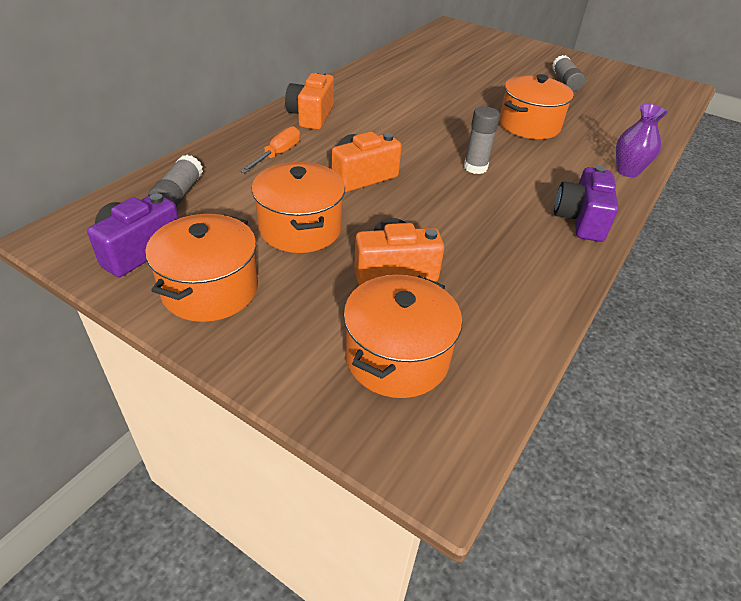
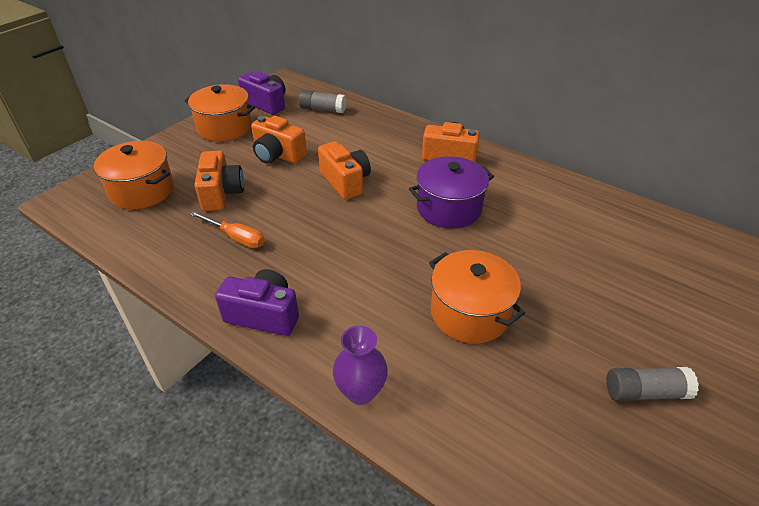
camera: 95 degrees right, 0 degrees up
orange screwdriver [240,126,300,173] -> orange screwdriver moved to [190,211,265,248]
orange pot [252,162,345,253] -> orange camera [251,116,307,164]
grey glue stick [464,107,500,174] -> none
none -> purple pot [409,156,494,228]

